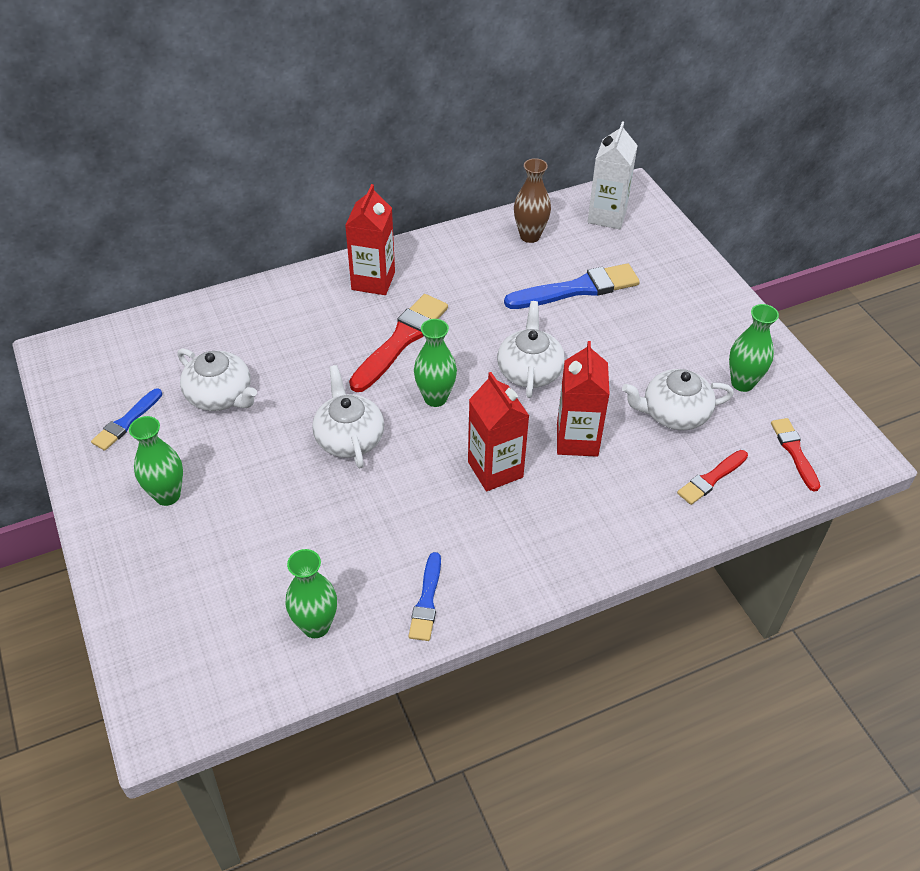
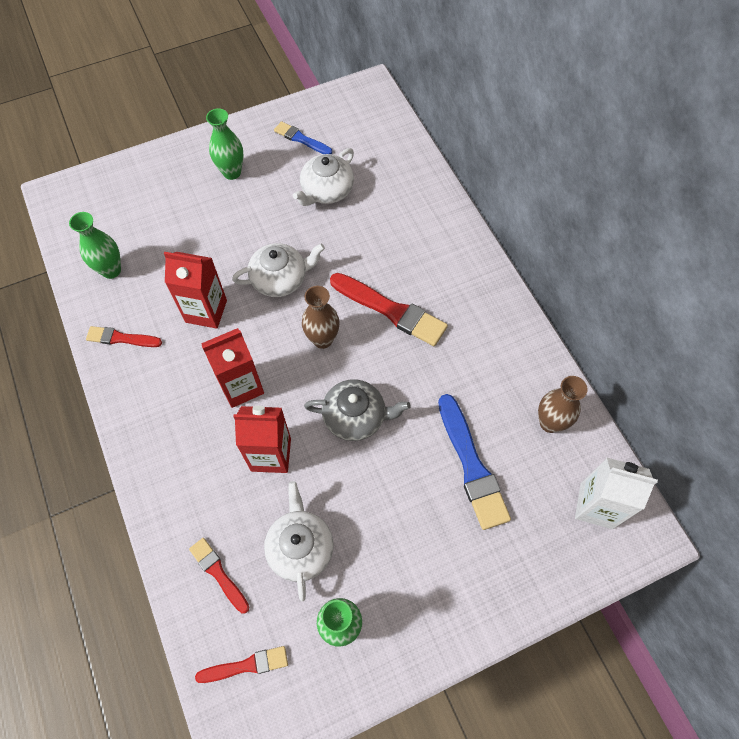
camera: 90 degrees right, 15 degrees up
red carton [345,184,395,295] -> red carton moved to [164,252,227,329]
blue brush [409,552,441,641] -> red brush [86,326,162,347]
green vase [414,319,457,407] -> brown vase [302,286,340,349]
white teapot [497,301,565,398] -> grey teapot [304,379,411,441]

